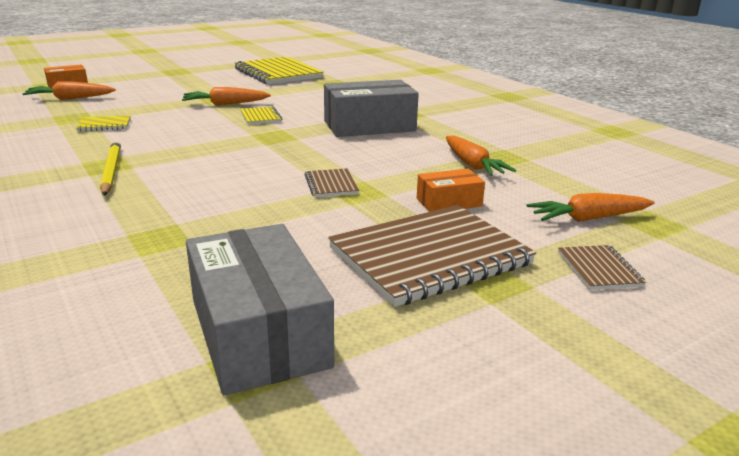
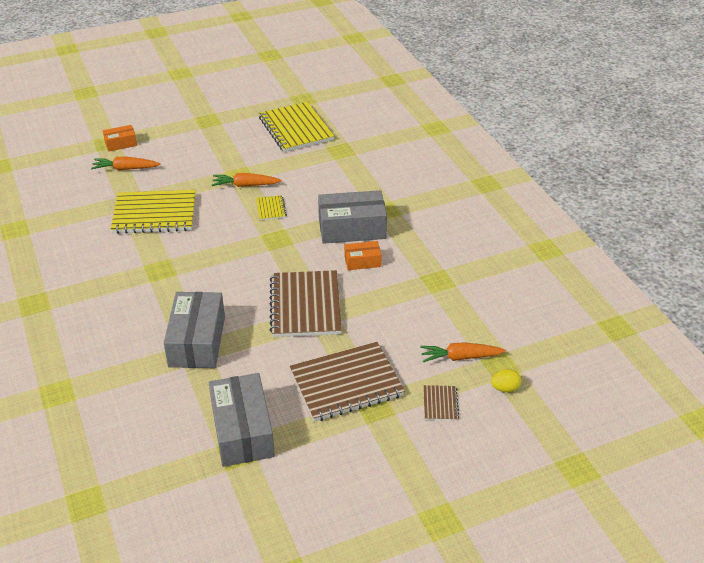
camera: 10 degrees right, 15 degrees up
yellow notebook [76,115,131,132] -> yellow notebook [111,190,196,234], size x2.26
yellow pencil [100,141,121,196] -> none
brown notebook [304,169,359,197] -> brown notebook [270,270,342,337], size x2.26
orange box [417,169,485,212] -> orange box moved to [344,241,382,270]
orange carrot [446,135,516,176] -> none
none -> grey box [164,292,225,368]
none -> yellow egg [491,369,521,392]

